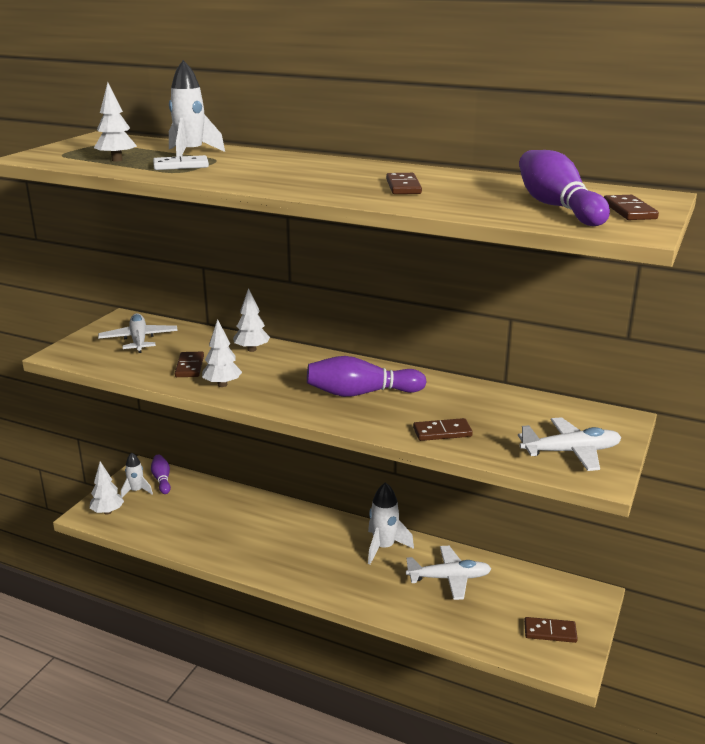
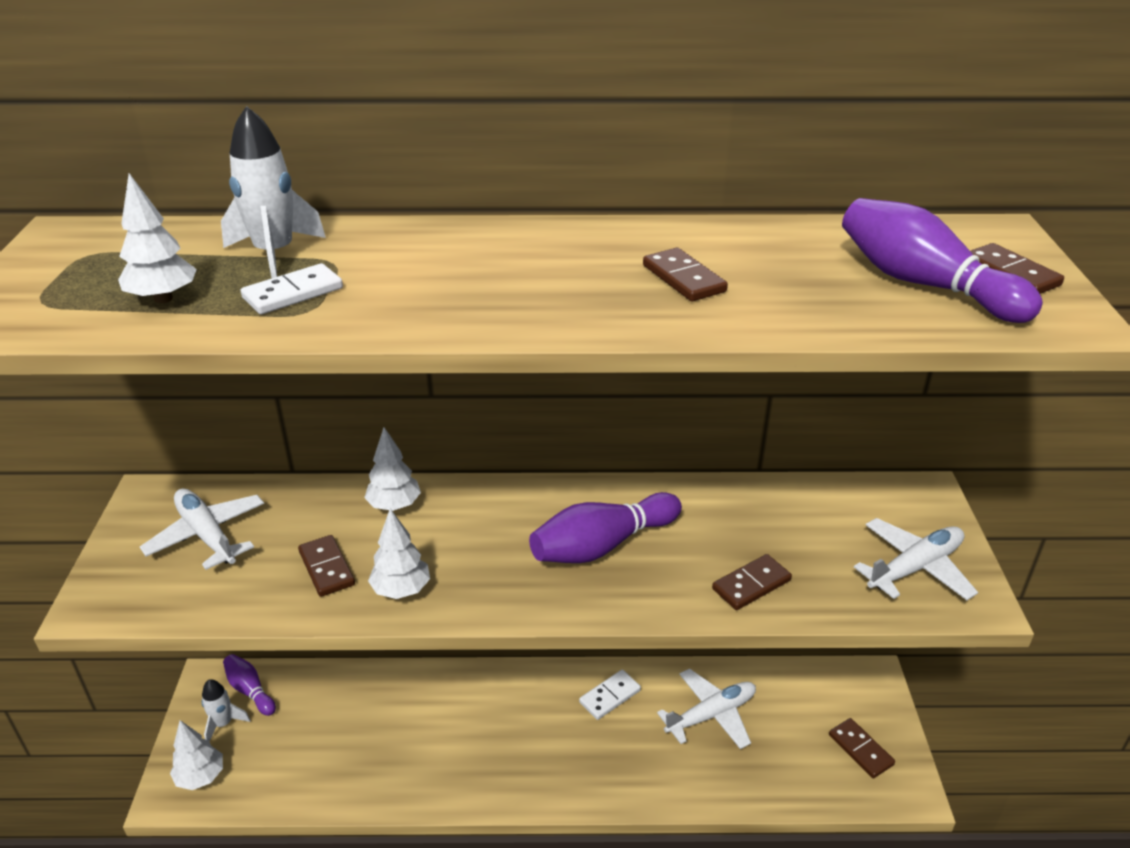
camera: 25 degrees left, 10 degrees up
white rocket [368,482,414,564] -> white domino [579,670,641,720]
brown domino [524,617,578,643] -> brown domino turned 75 degrees clockwise [829,718,895,778]

